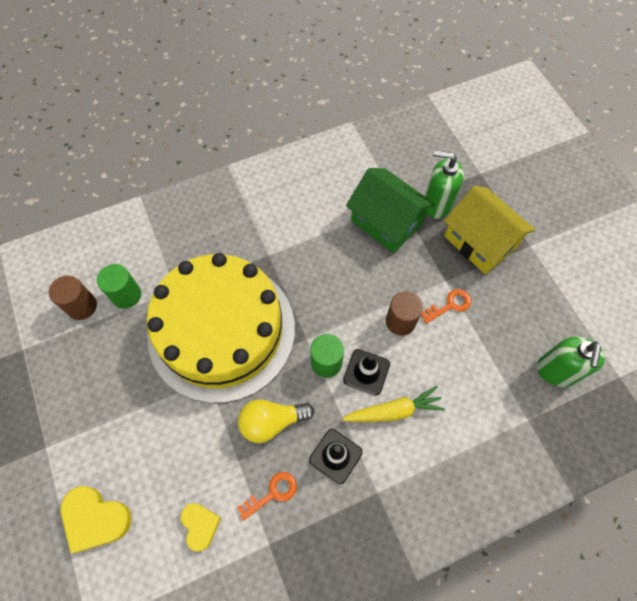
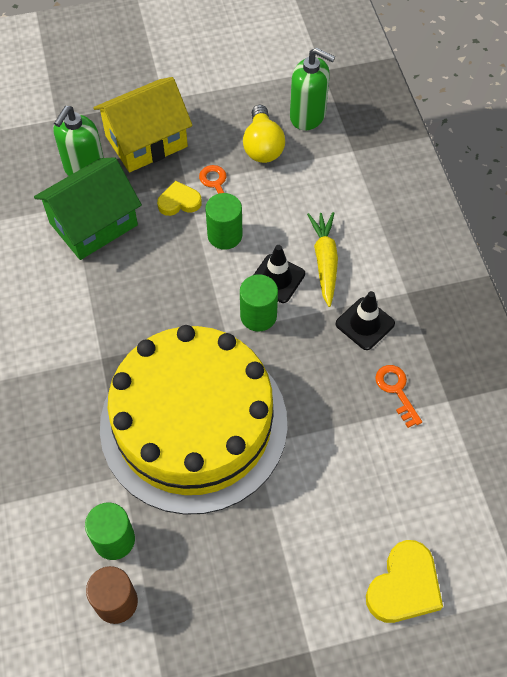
camera: 80 degrees left, 5 degrees down
yellow heart [181,503,221,552] -> yellow heart moved to [157,181,202,216]
yellow light bulb [238,399,314,443] -> yellow light bulb moved to [243,104,285,163]
brown cylinder [386,291,423,336] -> green cylinder [205,193,242,250]

